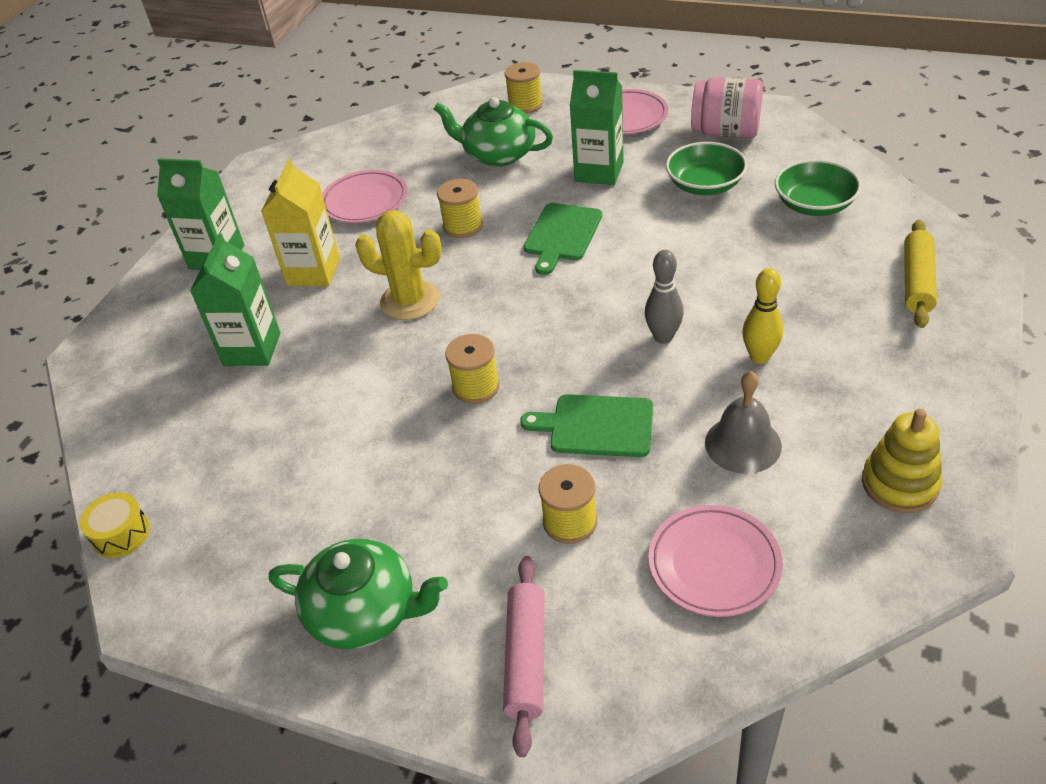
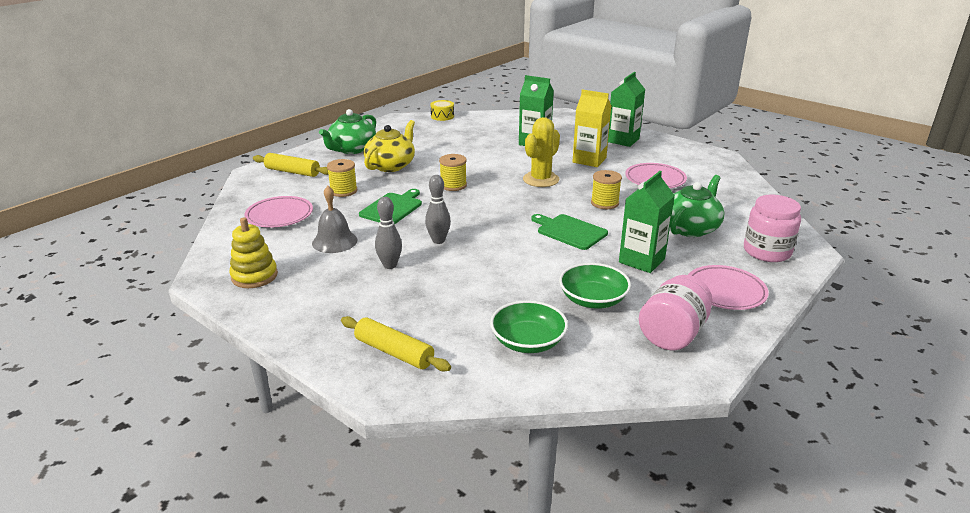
camera: 105 degrees right, 15 degrees down
pink rolling pin [503,556,544,757] -> yellow rolling pin [253,153,328,177]
yellow spool [505,62,543,114] -> pink jar [744,195,801,262]
yellow bowling pin [742,268,783,364] -> grey bowling pin [375,197,402,269]
none -> yellow teapot [364,120,415,172]

